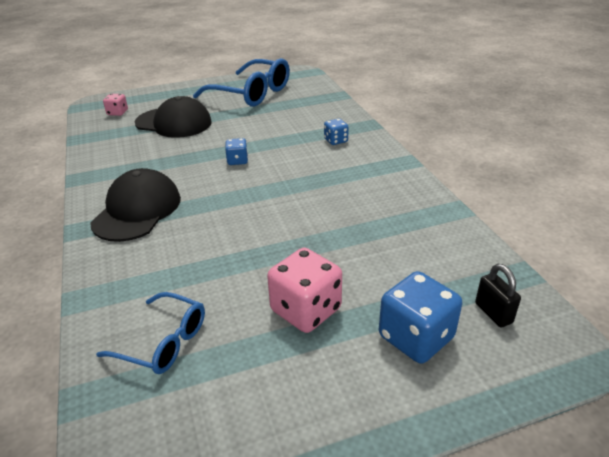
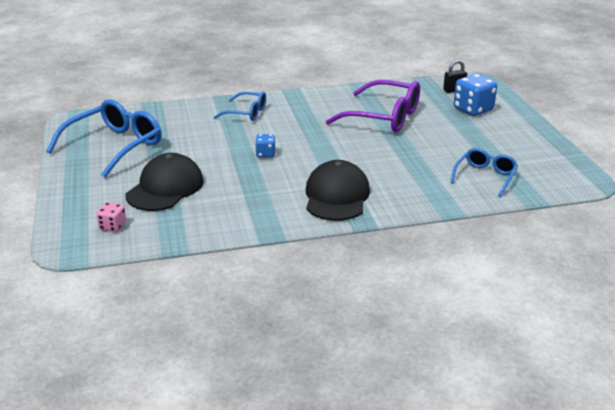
camera: 85 degrees left, 5 degrees down
black cap [90,168,181,242] -> black cap turned 75 degrees clockwise [306,160,370,221]
pink dice [267,248,342,333] -> none
blue dice [324,119,349,145] -> blue glasses [214,92,266,121]
none -> purple glasses [326,80,420,132]

